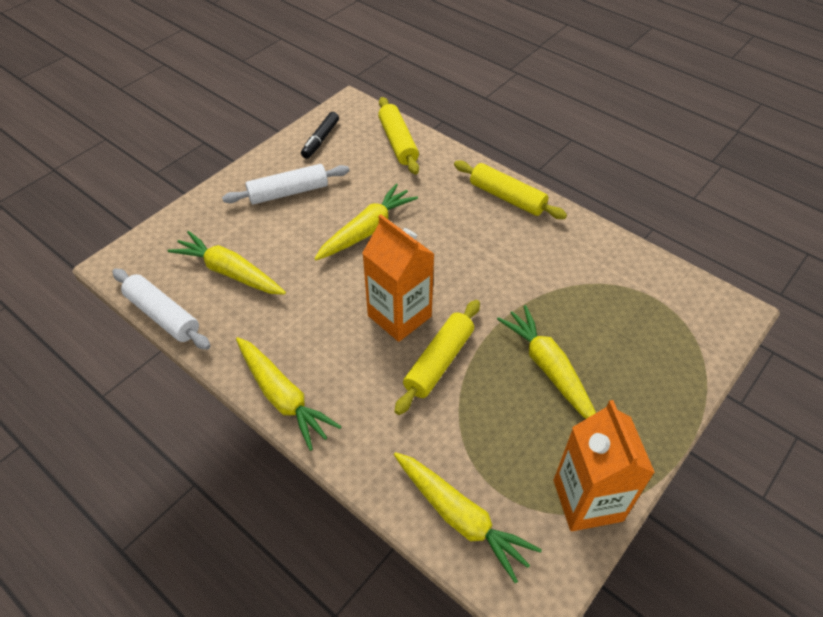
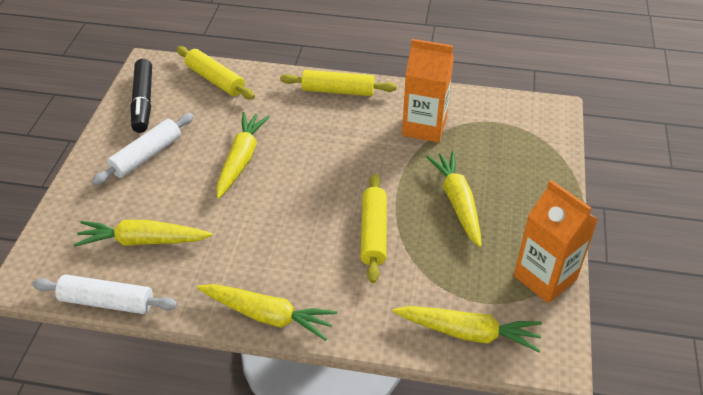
camera: 30 degrees left, 5 degrees down
black marker [301,112,339,159] -> black marker [130,59,152,133], size x1.52
orange carton [362,215,434,342] -> orange carton moved to [402,39,454,143]
yellow carrot [497,305,596,419] -> yellow carrot turned 45 degrees clockwise [426,151,482,247]

